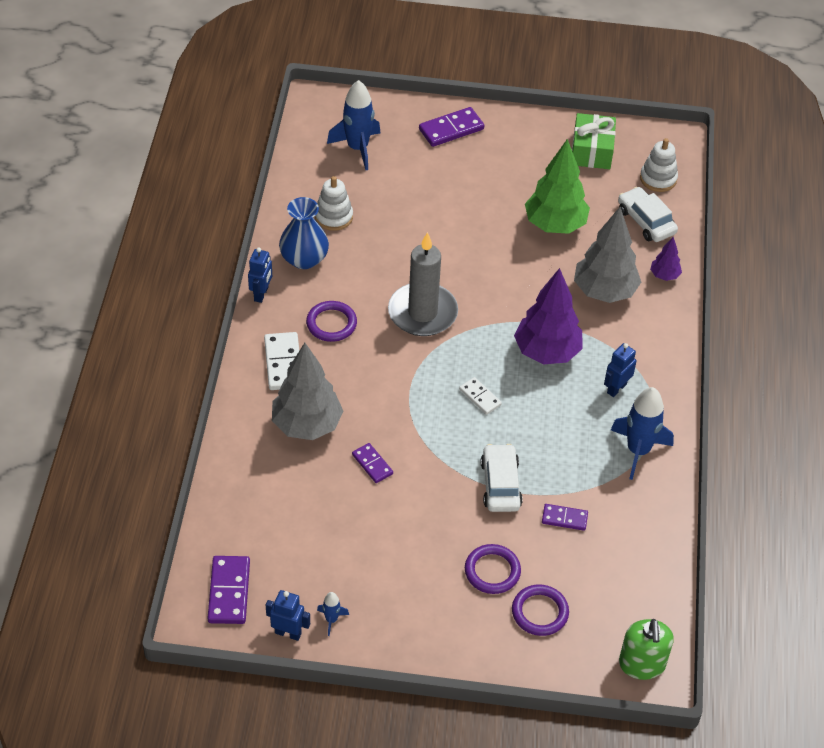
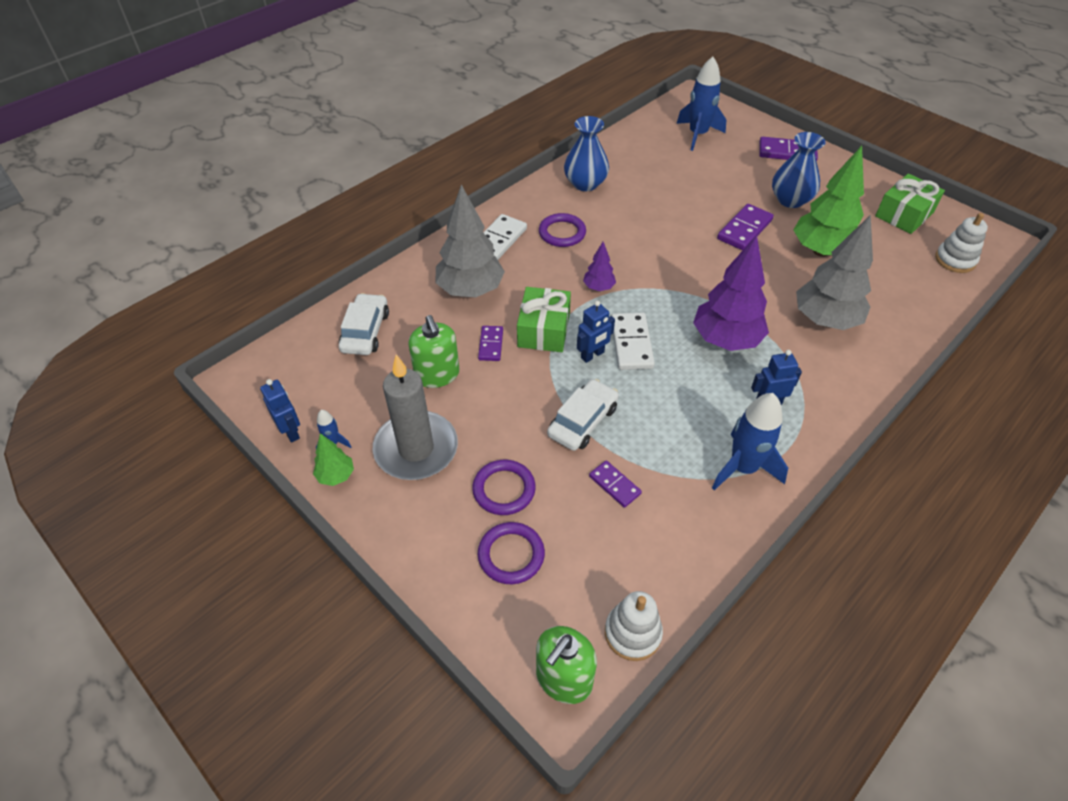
camera: 40 degrees right, 0 degrees up
purple domino [208,556,250,624] -> purple domino moved to [717,204,774,250]
blue robot [248,247,272,303] -> blue robot moved to [577,301,615,363]
white stacking toy [315,176,353,231] -> white stacking toy moved to [605,591,663,661]
grey candle [388,232,458,336] -> grey candle moved to [373,354,458,480]
white domino [459,377,502,415] -> white domino [611,313,655,370], size x1.62
white car [618,187,678,242] -> white car moved to [339,293,389,355]
purple tree [650,237,682,281] -> purple tree moved to [583,242,616,291]
none -> green tree [313,433,354,486]
none -> green soap dispenser [408,315,460,388]
none -> green gift [517,287,571,352]
none -> blue vase [772,132,825,208]

